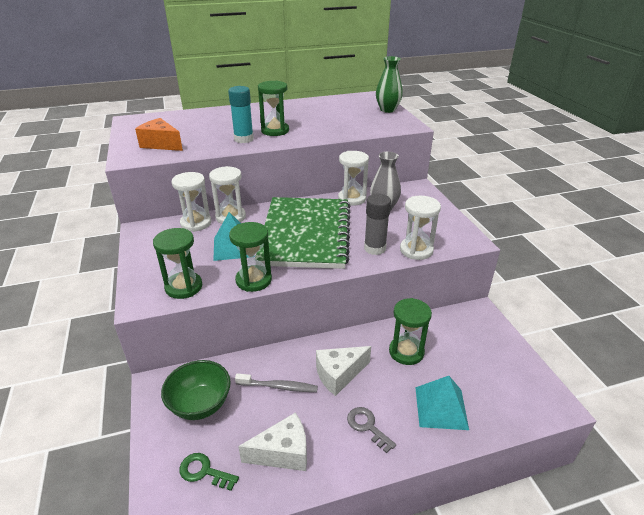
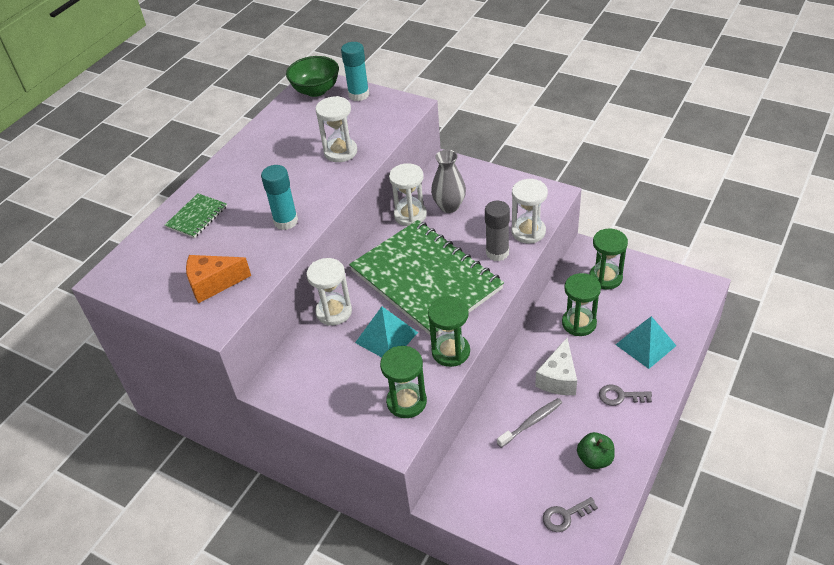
camera: 40 degrees left, 10 degrees up
green bowl [161,360,231,420] -> green bowl moved to [286,56,339,97]
white hourglass [172,172,211,232] -> white hourglass moved to [315,96,357,162]
green key [179,453,239,491] -> grey key [543,497,598,532]
white cheese [238,413,307,471] -> green apple [577,432,615,469]
green hourglass [258,81,289,136] -> green hourglass moved to [589,228,628,290]
green vase [376,56,403,113] -> turquoise glue stick [341,42,369,101]
none -> green notebook [165,193,227,238]

